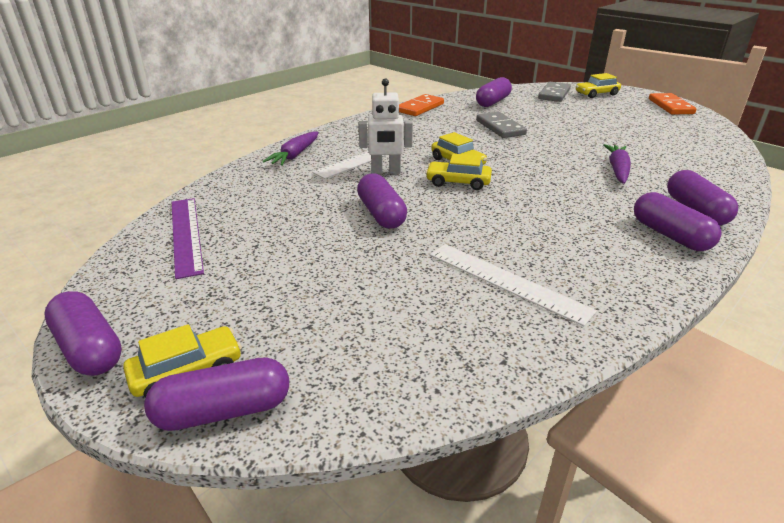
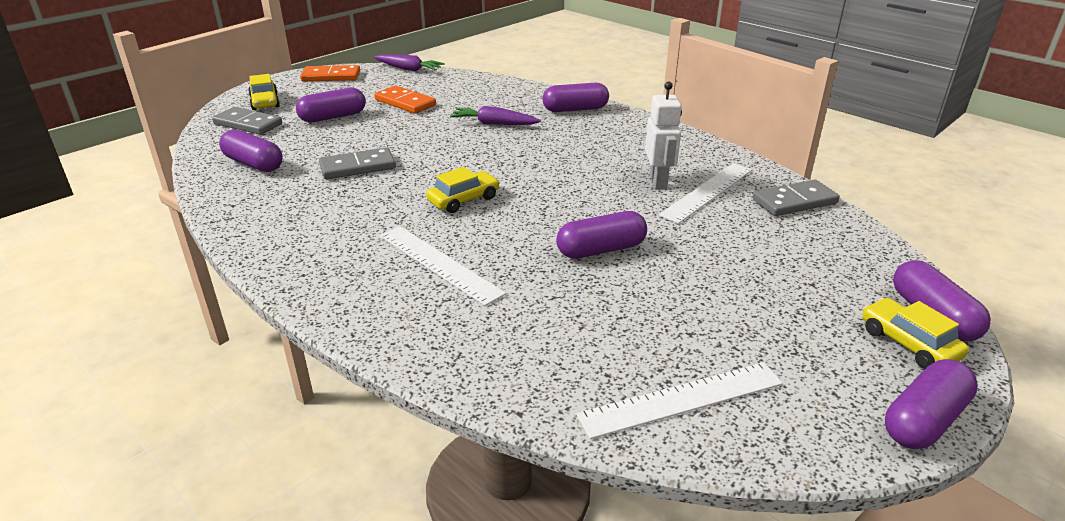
camera: 90 degrees left, 0 degrees up
purple ruler [172,198,204,279] -> white ruler [576,362,783,439]
purple carrot [262,132,319,166] -> purple carrot moved to [374,54,445,71]
white robot [359,78,413,174] -> white robot moved to [645,82,682,189]
orange domino [399,94,444,116] -> orange domino moved to [375,86,436,113]
yellow car [425,154,492,190] -> none
purple capsule [634,192,722,251] -> purple capsule moved to [296,88,366,122]
none -> grey domino [753,179,840,216]

